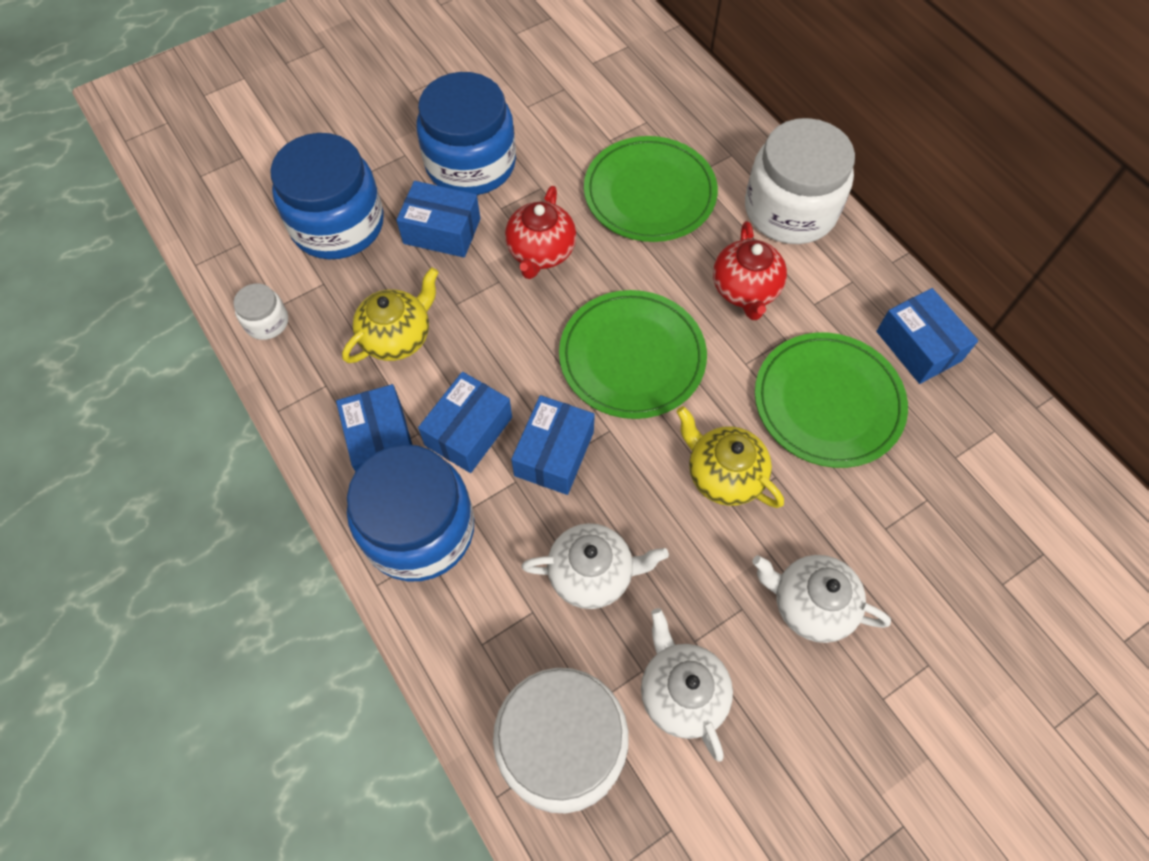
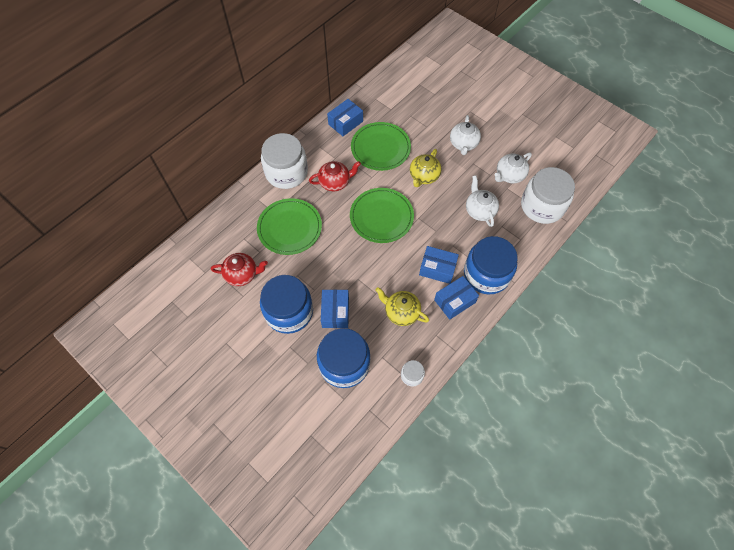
camera: 105 degrees left, 0 degrees up
red teapot [505,186,577,279] -> red teapot moved to [211,253,268,286]
blue box [511,395,595,495] -> none

